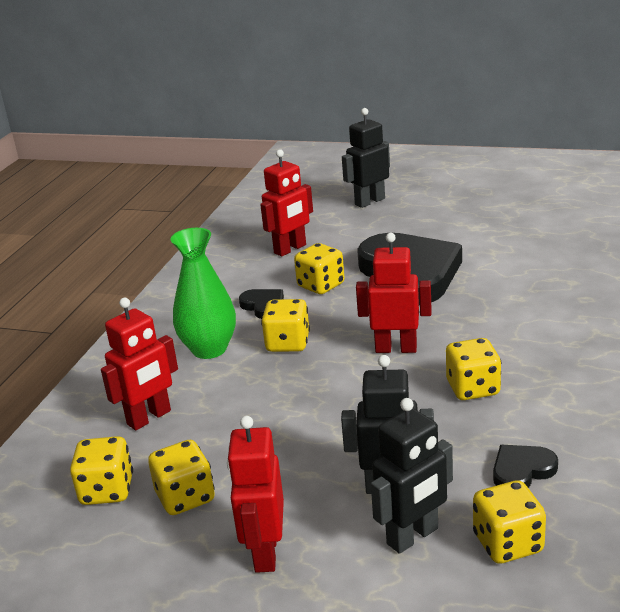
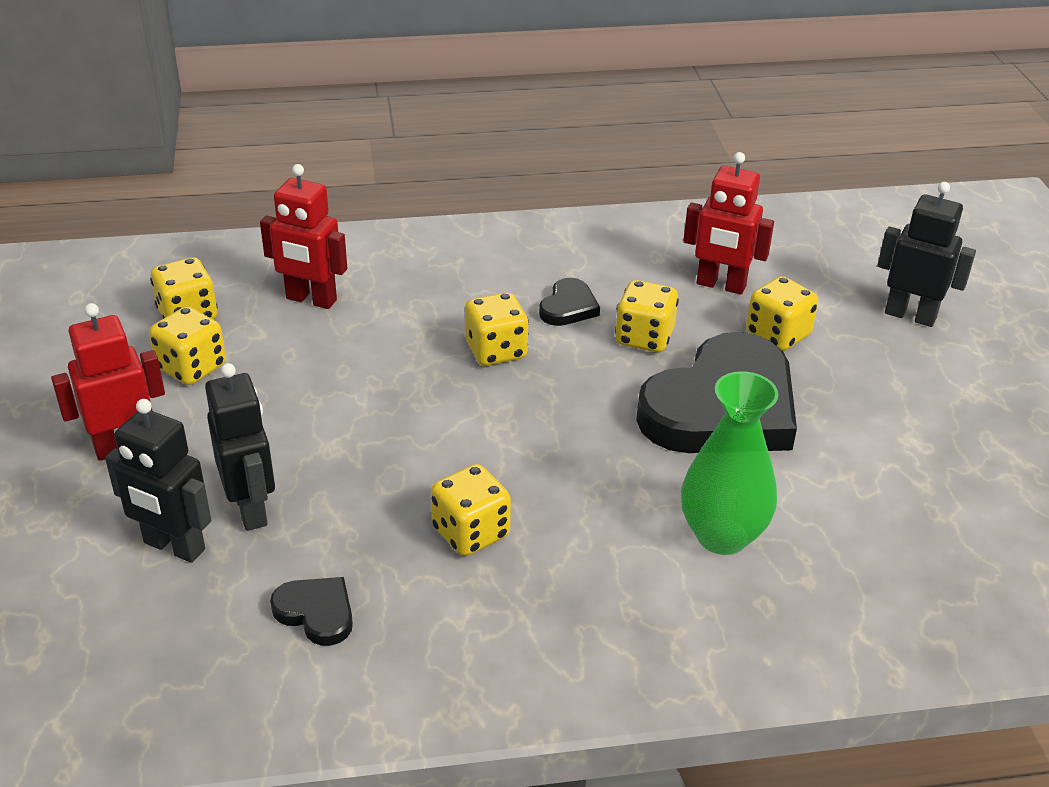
camera: 60 degrees right, 10 degrees up
green vase [171,228,236,359] -> green vase moved to [681,371,779,555]
red robot [356,233,432,353] -> none
yellow dice [473,480,546,564] -> yellow dice moved to [746,276,818,351]

